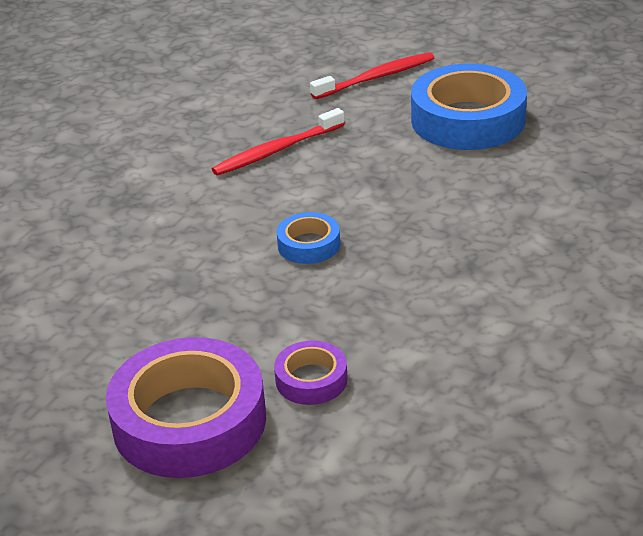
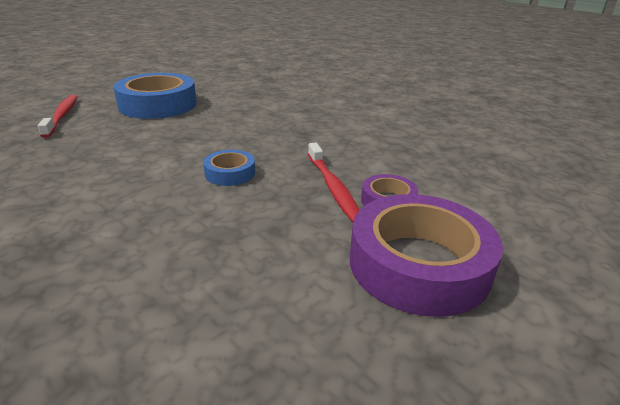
camera: 75 degrees left, 5 degrees down
red toothbrush [212,108,345,176] -> red toothbrush moved to [308,143,359,222]

